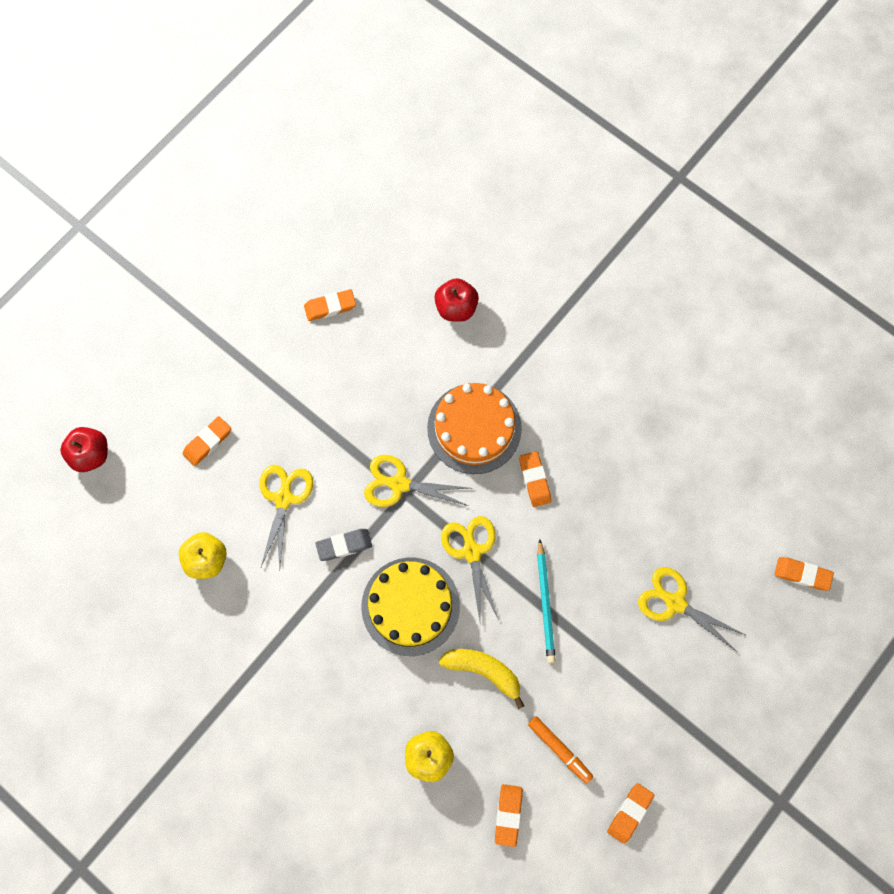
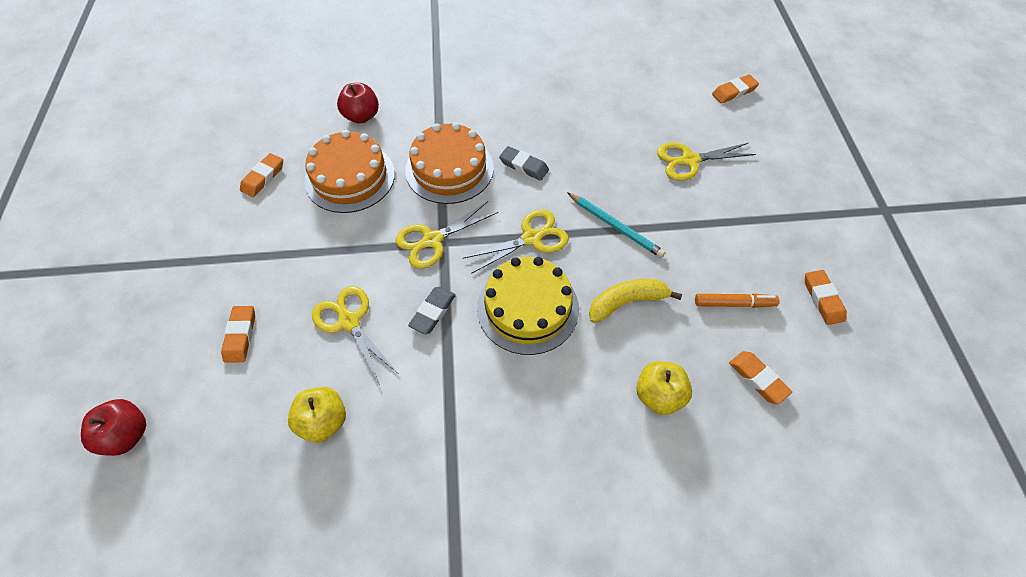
camera: 45 degrees left, 15 degrees down
yellow scissors [441,516,499,626] -> yellow scissors turned 120 degrees clockwise [463,209,569,274]
orange eraser [519,451,551,507] -> grey eraser [499,146,549,181]
none -> orange cake [305,130,395,213]

